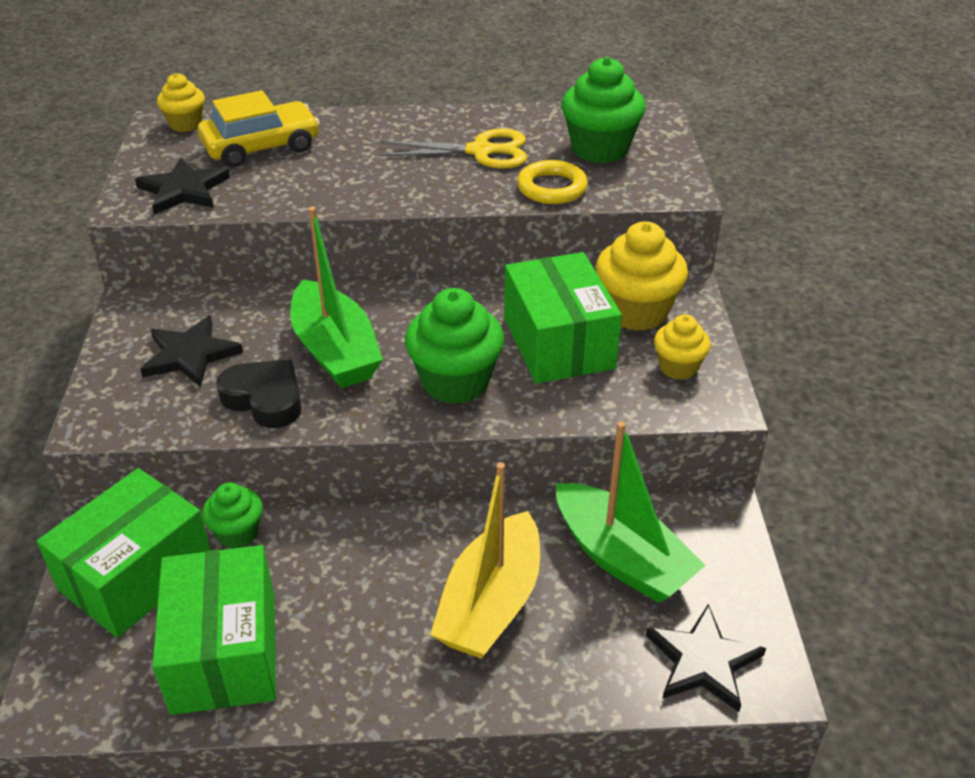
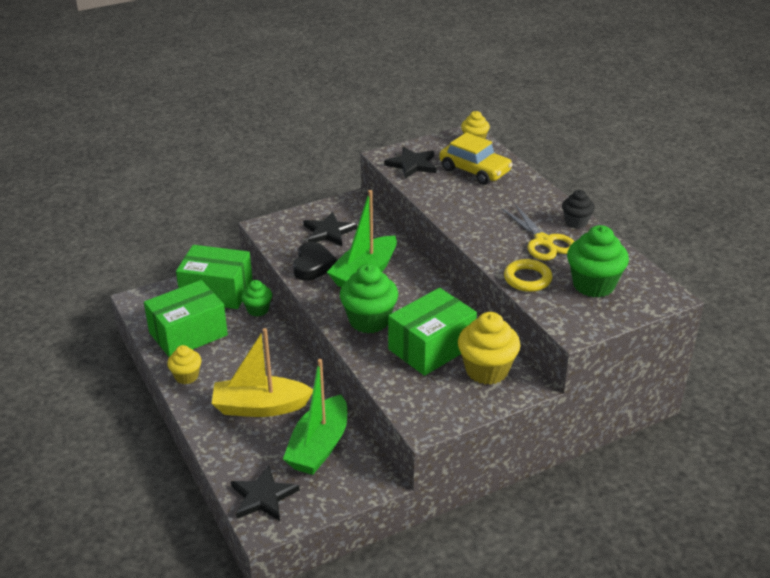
camera: 65 degrees right, 5 degrees down
yellow cupcake [654,314,711,380] -> yellow cupcake moved to [167,345,201,384]
none -> black cupcake [562,190,595,229]

